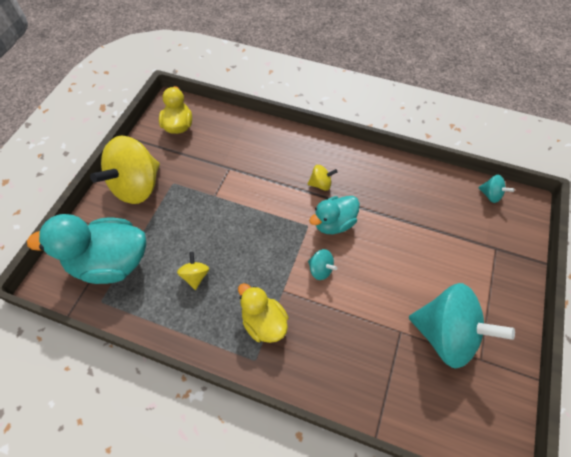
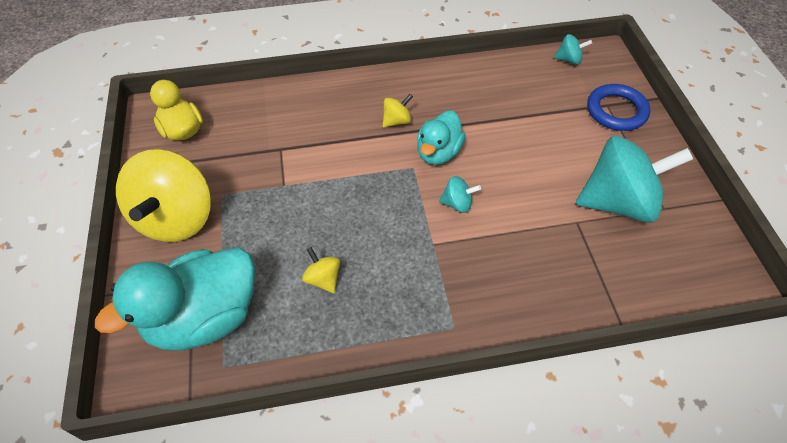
camera: 30 degrees left, 5 degrees down
yellow duck [238,283,289,343] -> none
none -> blue ring [587,84,650,131]

